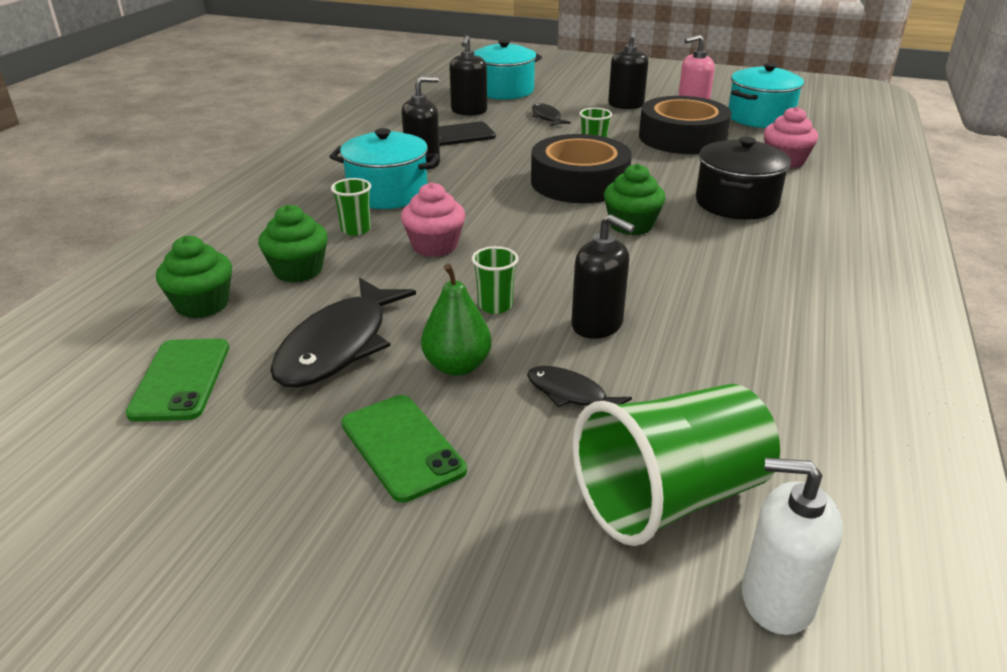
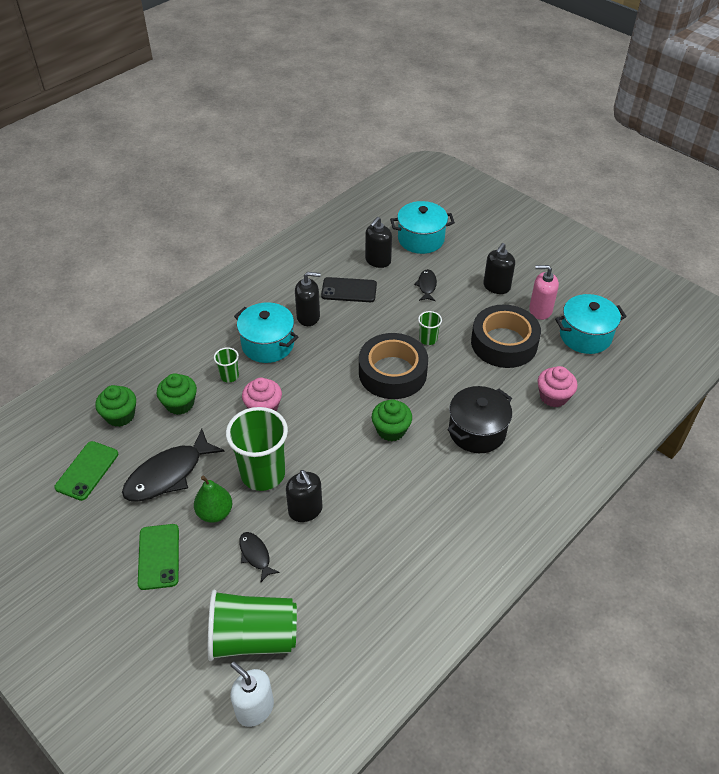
camera: 25 degrees right, 15 degrees up
green cup [472,246,519,314] -> green cup [226,407,288,491], size x2.18

